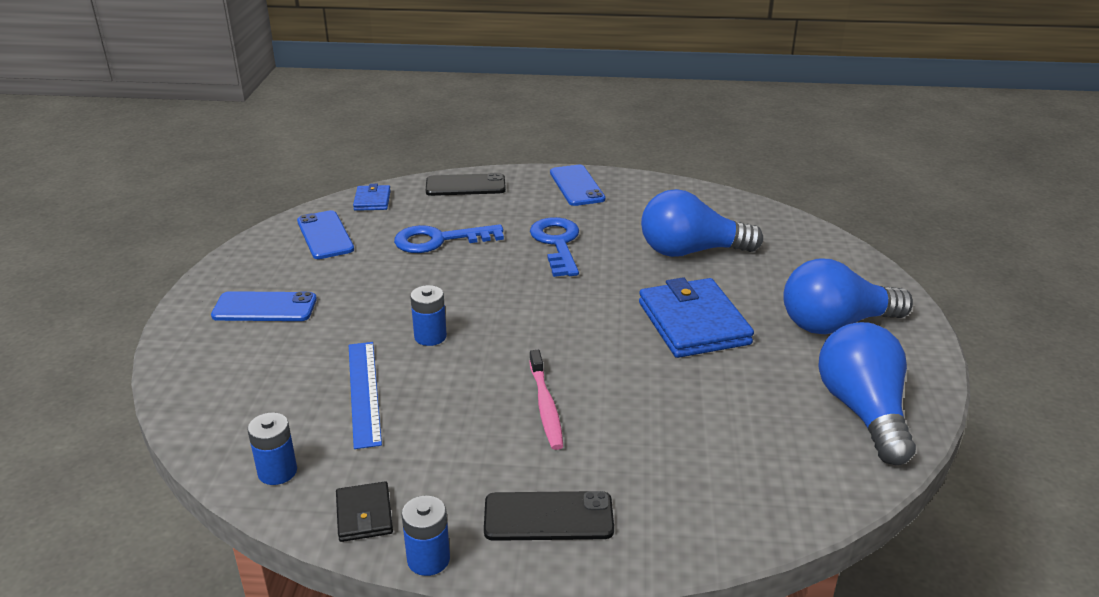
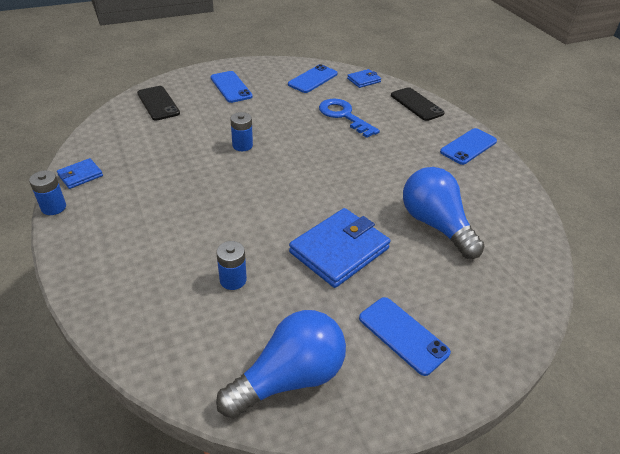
camera: 60 degrees right, 10 degrees up
blue battery [247,412,297,485] -> blue battery moved to [216,241,247,290]
black wallet [336,481,393,542] -> blue wallet [57,158,103,189]
blue ruler [349,342,382,449] -> none
black phone [484,491,614,541] -> black phone moved to [137,86,180,121]
pink toothbrush [529,350,563,450] -> none
blue key [530,217,579,277] -> none
blue light bulb [783,258,913,334] -> blue phone [359,297,451,376]

